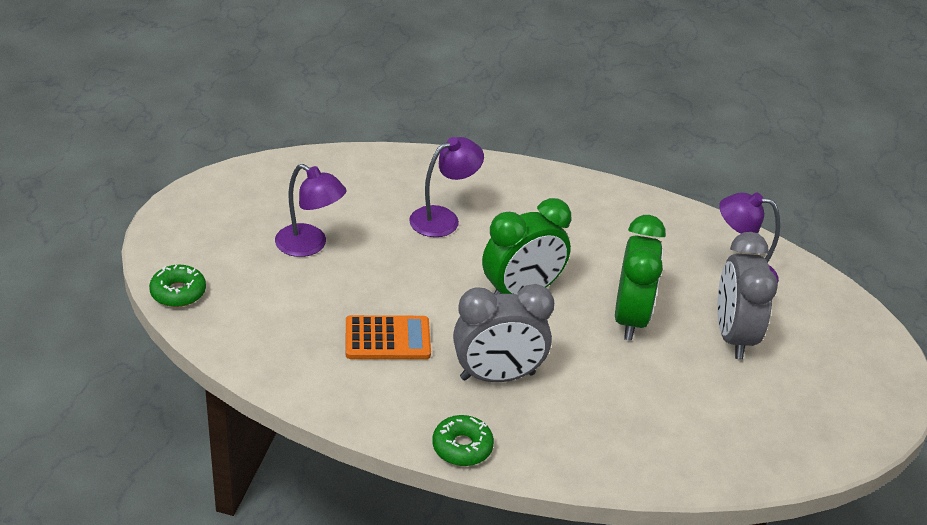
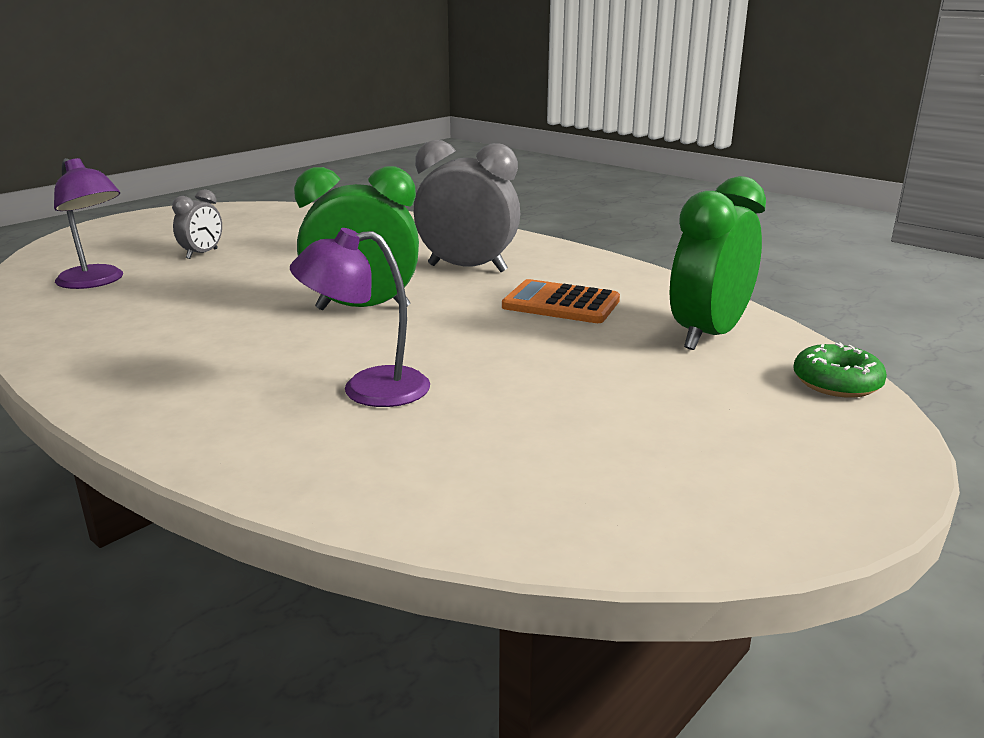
camera: 150 degrees left, 15 degrees down
purple lamp [275,164,347,257] -> none
green donut [432,415,494,466] -> none
green clock [615,215,666,341] -> green clock moved to [670,176,766,350]
grey clock [717,232,778,359] -> grey clock [172,189,222,259], size x0.52

